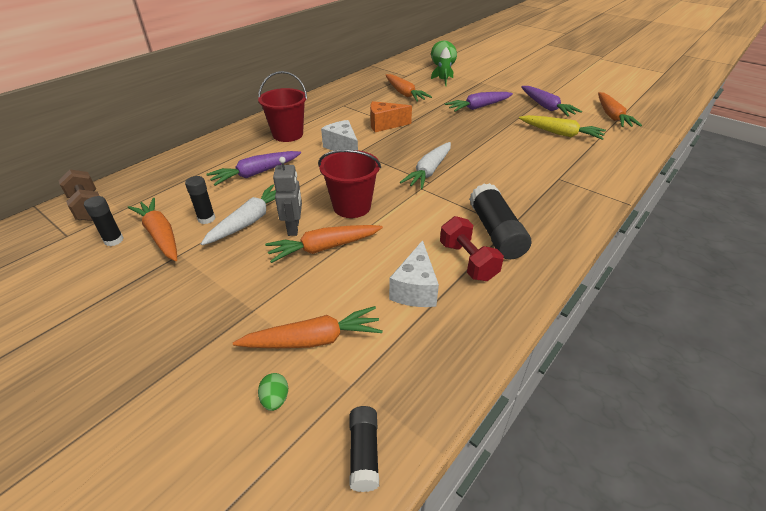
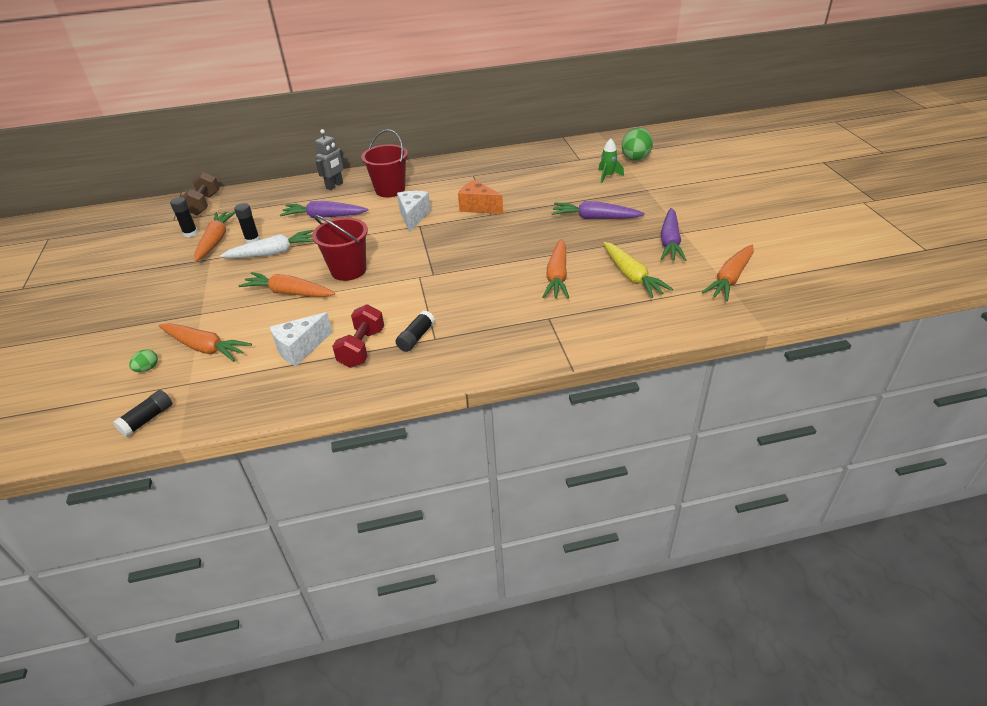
camera: 40 degrees right, 0 degrees up
grey robot [273,157,302,236] -> grey robot moved to [315,129,345,190]
orange carrot [385,74,432,102] -> orange carrot moved to [543,239,569,299]
white carrot [400,142,451,189] -> none
black glue stick [469,183,531,260] -> black glue stick [396,311,435,352], size x0.56

